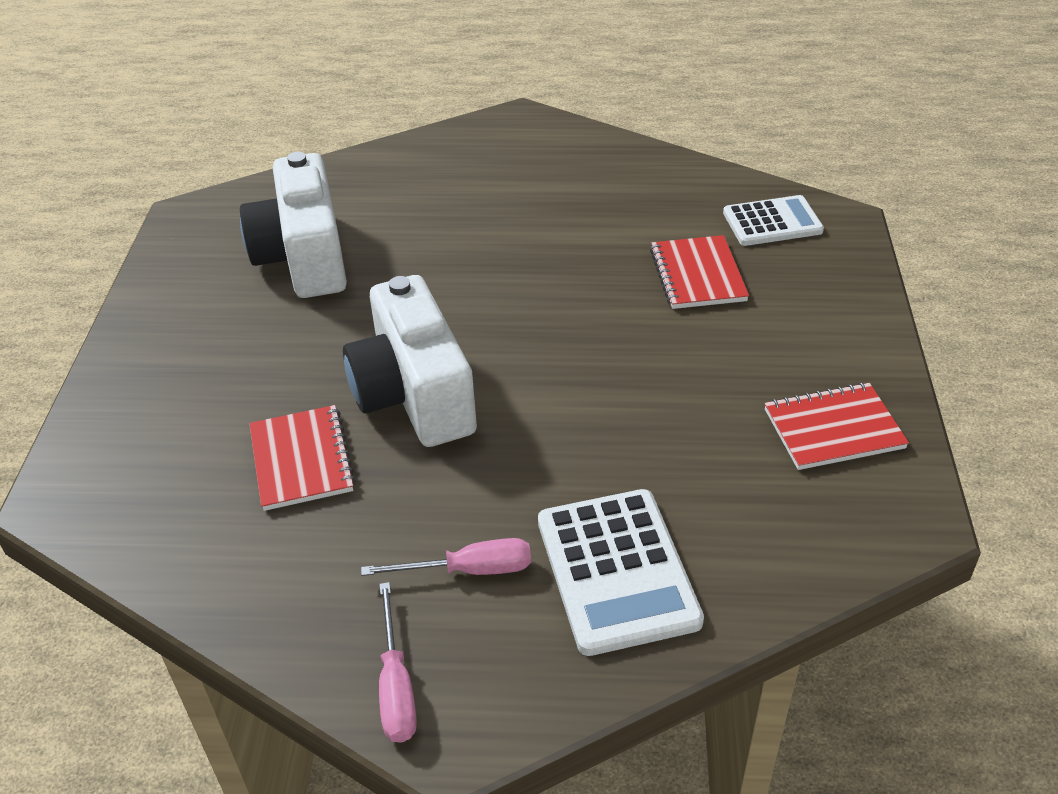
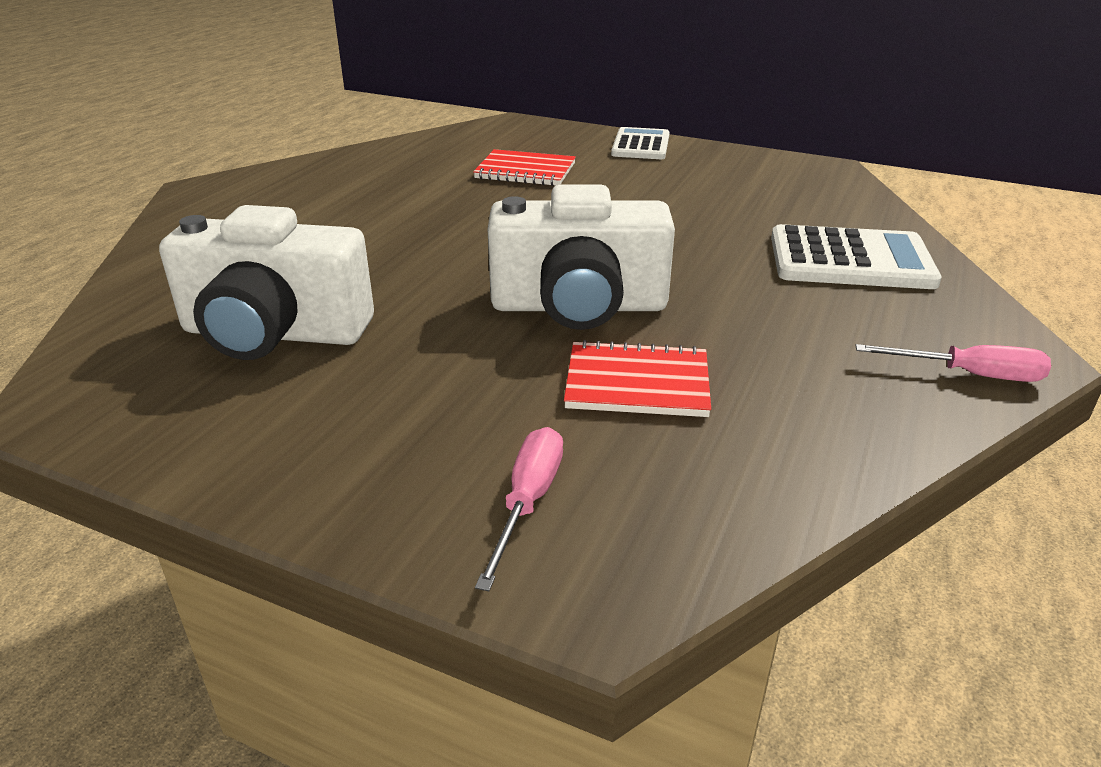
camera: 70 degrees left, 10 degrees down
pink screwdriver [361,538,531,576] -> pink screwdriver moved to [475,427,563,591]
white calculator [723,195,824,246] -> white calculator moved to [611,127,670,159]
red notebook [764,382,909,470] -> none

